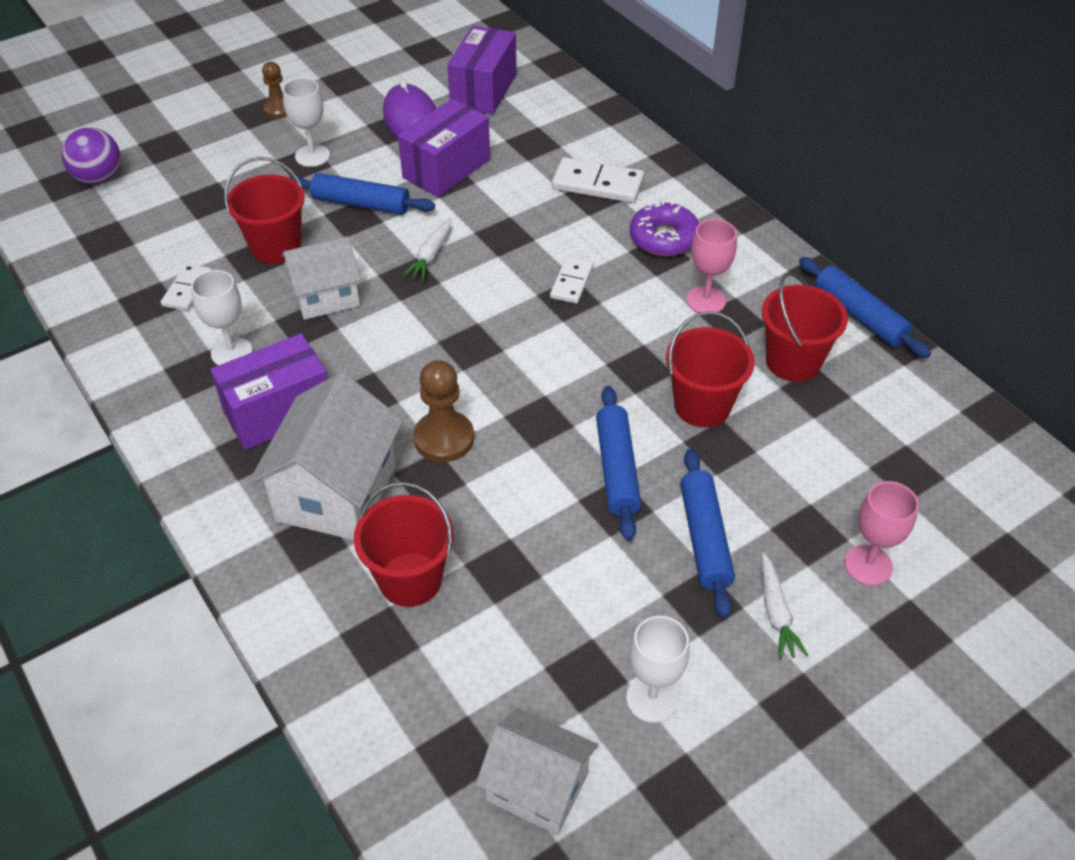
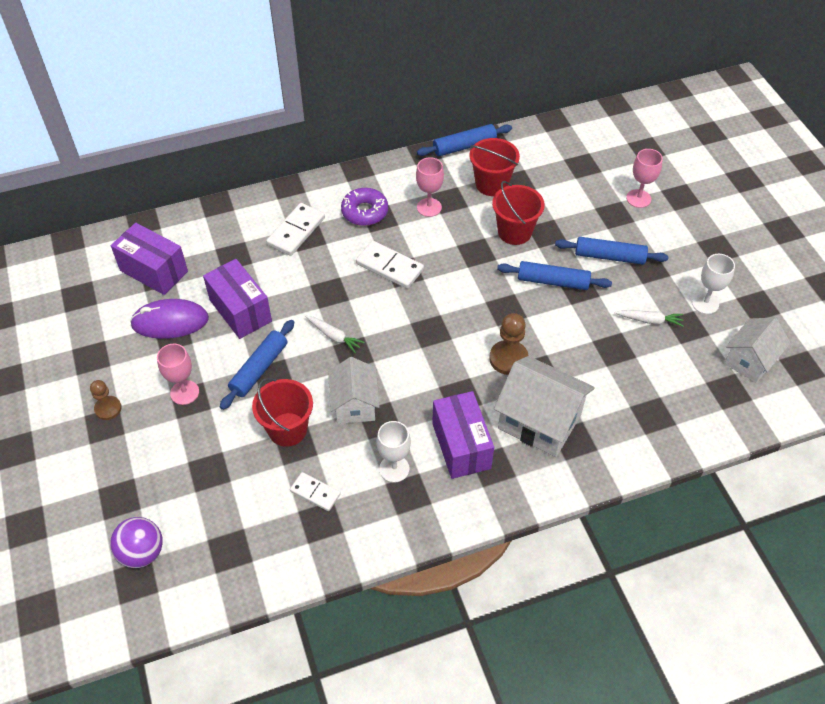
camera: 75 degrees left, 5 degrees up
white goblet [283,78,330,167] -> pink goblet [157,344,199,405]
red bucket [354,482,454,607] -> none
white domino [550,256,593,304] -> white domino [356,241,424,289], size x1.59
white carrot [762,553,808,660] -> white carrot moved to [615,310,683,327]

